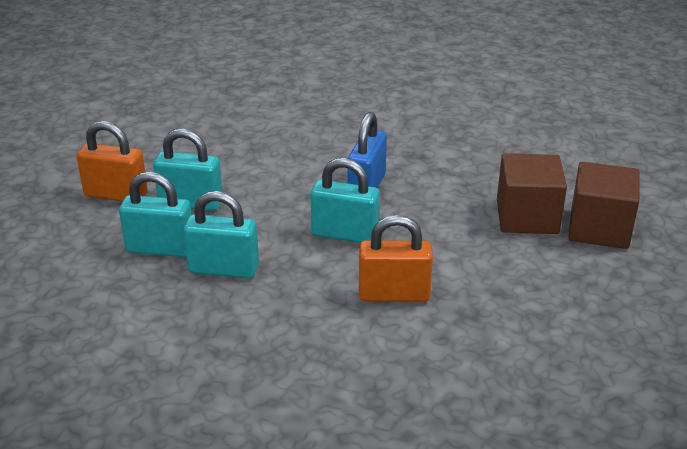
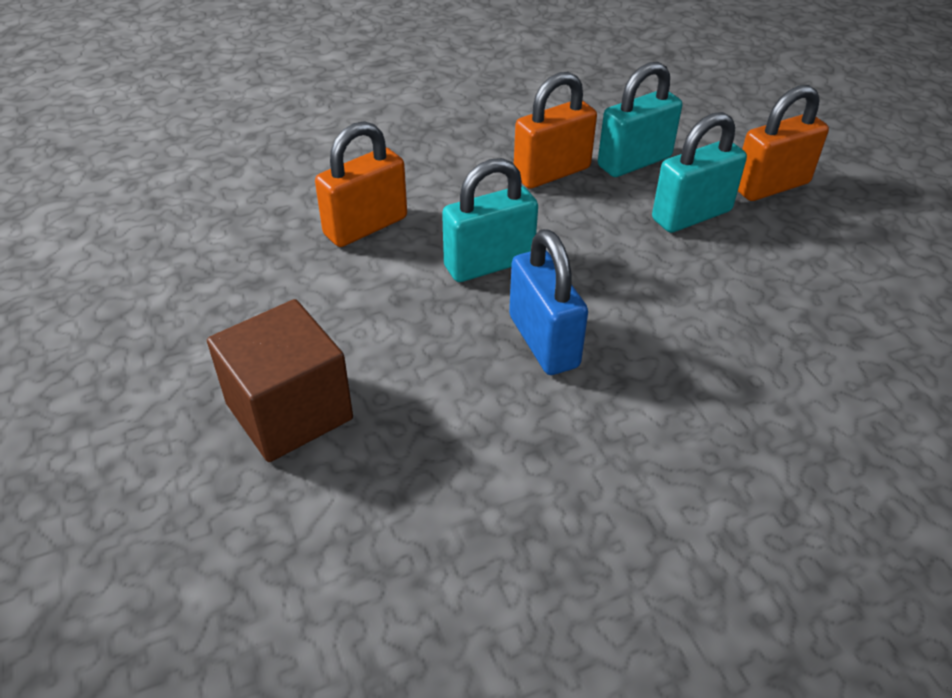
camera: 140 degrees right, 10 degrees up
turquoise padlock [183,191,259,278] -> orange padlock [514,72,597,189]
brown cube [568,162,639,249] -> none

